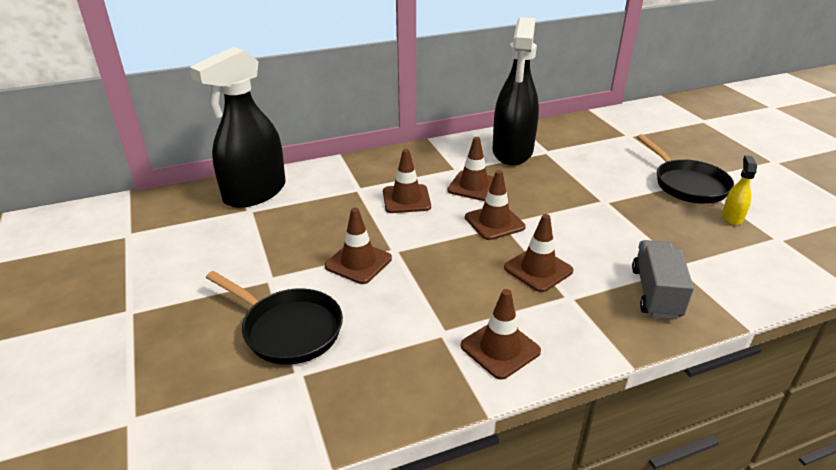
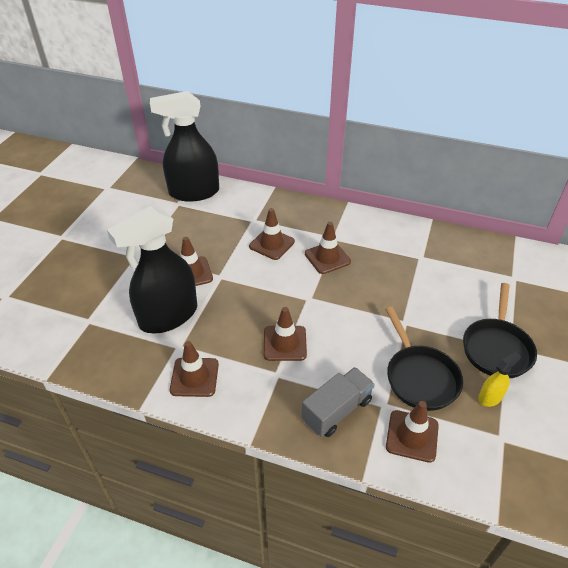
camera: 40 degrees right, 10 degrees up
black pan [206,271,343,365] -> black pan moved to [385,307,463,411]
brown traffic cone [465,170,526,240] -> brown traffic cone moved to [386,401,439,463]
black spray bottle [492,17,539,165] -> black spray bottle moved to [107,206,197,333]

